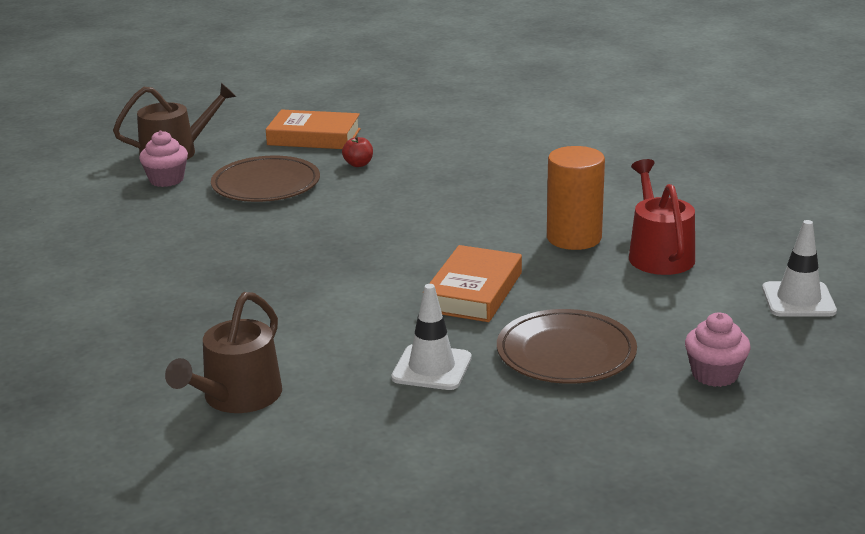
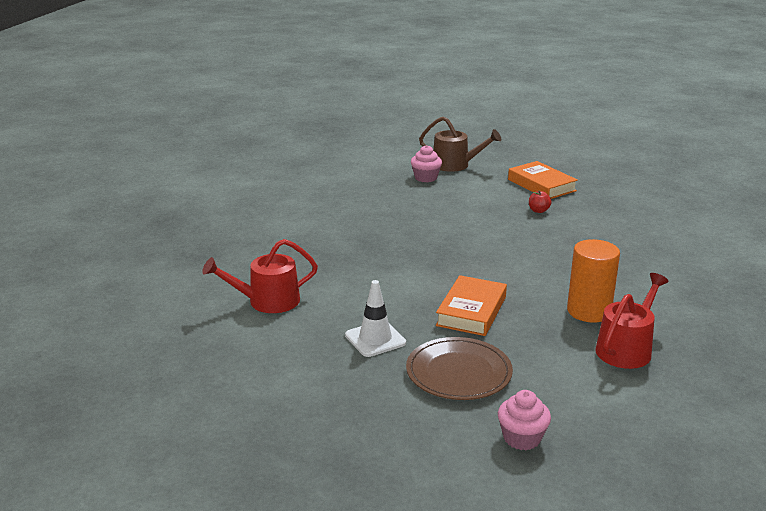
camera: 45 degrees right, 0 degrees up
brown watering can [165,292,282,413] -> red watering can [202,239,318,313]
brown plate [211,156,320,202] -> none
orange book [429,245,522,322] -> orange book turned 45 degrees counterclockwise [436,275,507,336]
white traffic cone [762,220,837,317] -> none

